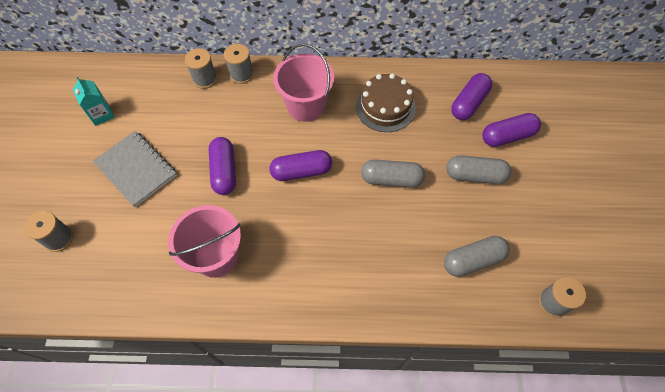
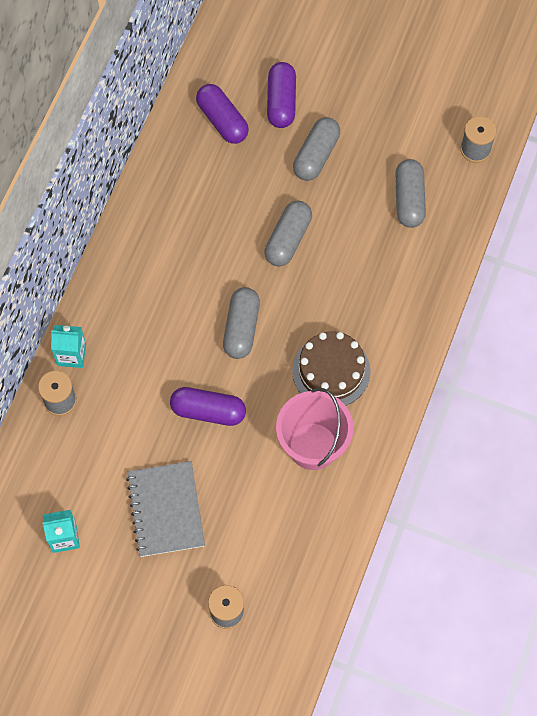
camera: 70 degrees left, 5 degrees up
grey notebook [93,131,177,207] -> grey notebook turned 75 degrees counterclockwise [126,461,205,557]
grey spool [224,44,254,84] -> turquoise carton [51,325,86,368]
purple capsule [269,150,332,181] -> grey capsule [223,287,260,359]
pink bucket [273,43,334,122] -> none
brown cake [356,73,416,132] -> brown cake moved to [292,331,371,406]

